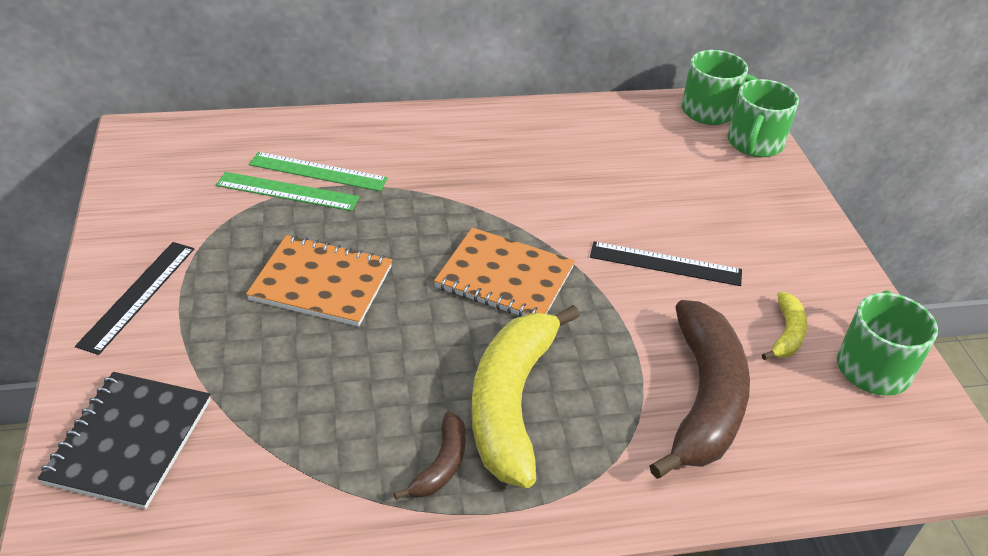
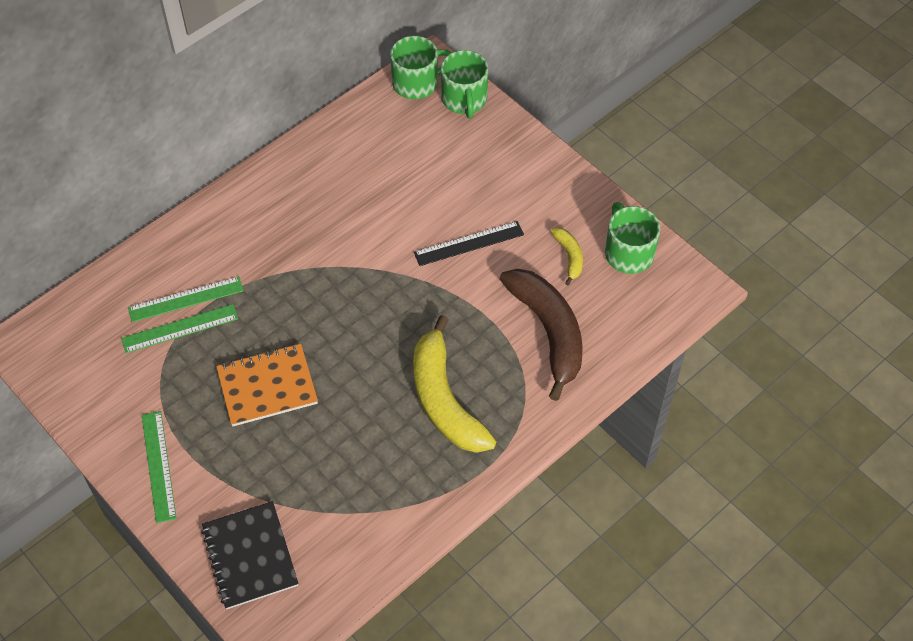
camera: 30 degrees left, 15 degrees up
black ruler [75,242,194,355] -> green ruler [142,411,176,523]
brown banana [394,412,466,500] -> none
orange notebook [434,227,575,317] -> none

